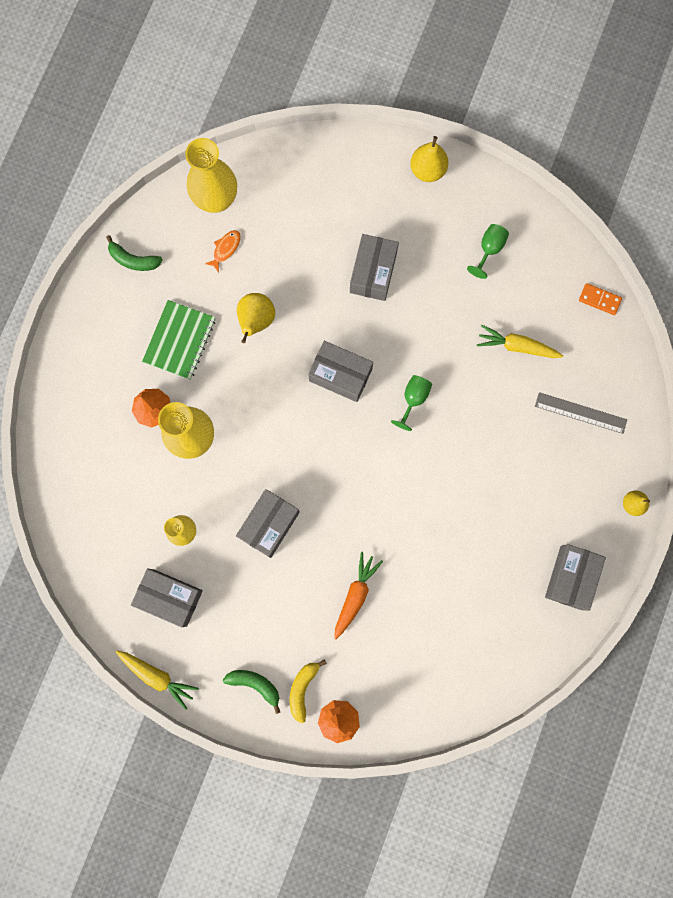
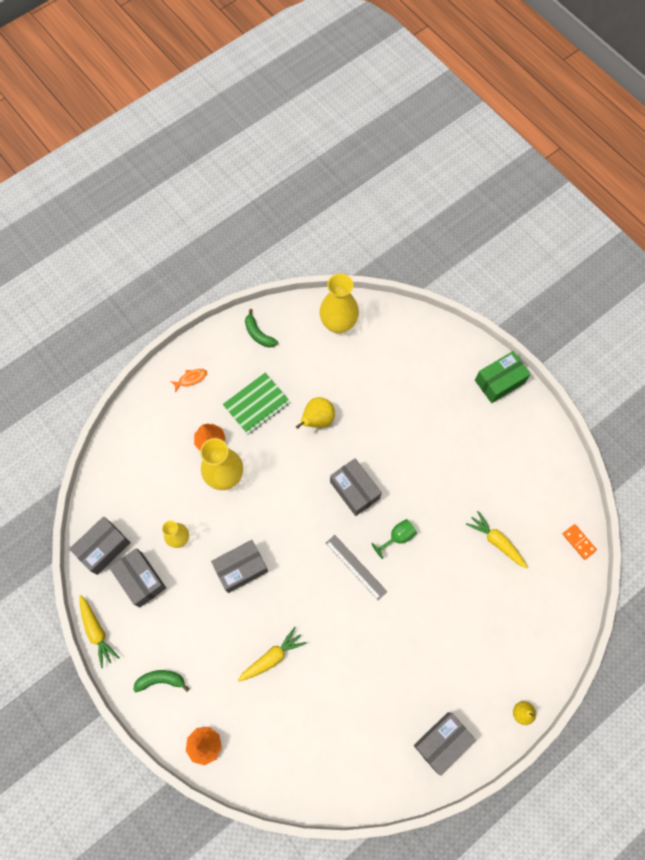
camera: 30 degrees right, 10 degrees down
orange fish [205,230,241,273] -> orange fish moved to [170,369,207,392]
green banana [223,670,280,714] -> green banana turned 60 degrees counterclockwise [133,670,189,692]
yellow banana [289,659,327,723] -> none
orange carrot [334,552,383,639] -> yellow carrot [238,627,307,682]
grey box [350,234,399,301] -> grey box moved to [69,516,131,575]
yellow pear [410,136,448,182] -> green box [475,351,531,403]
green goblet [467,224,509,279] -> none
grey ruler [535,392,627,434] -> grey ruler moved to [326,535,388,600]

